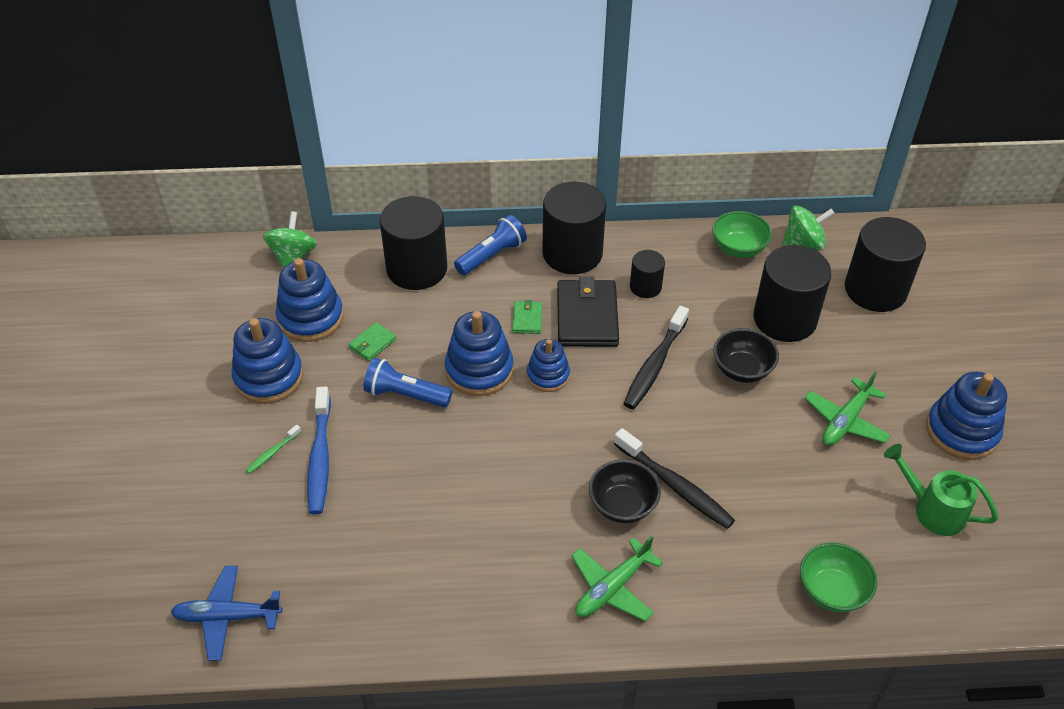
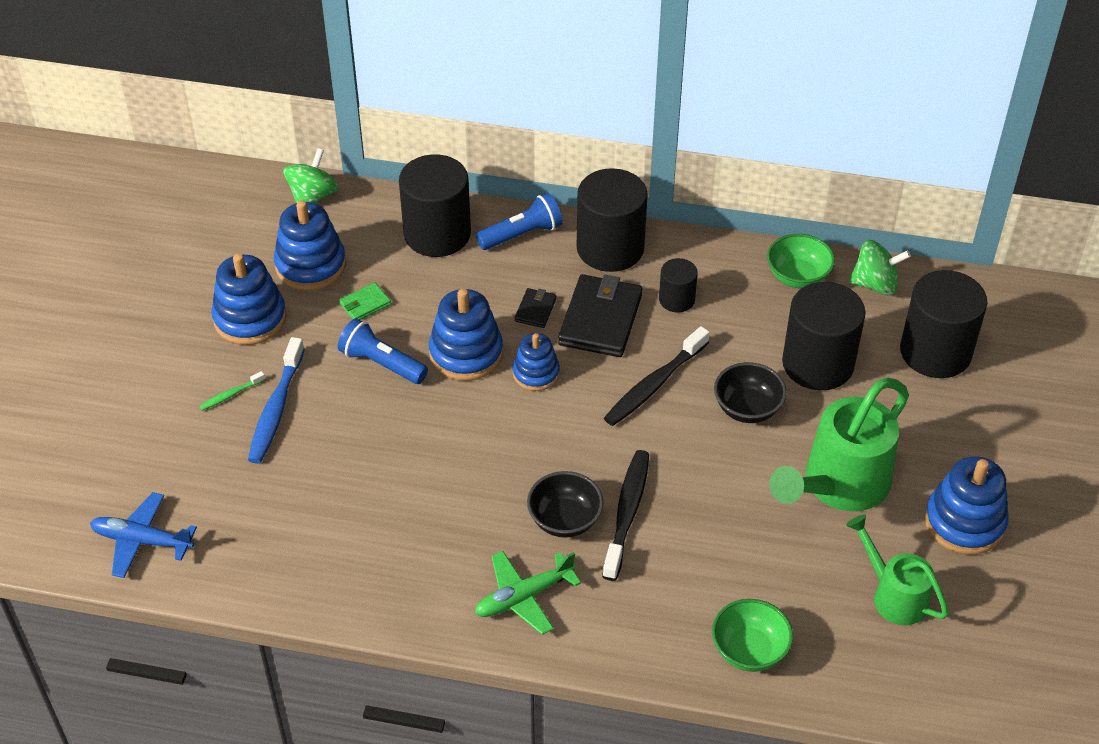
camera: 15 degrees right, 0 degrees up
green wallet [512,300,542,334] -> black wallet [515,288,556,328]
black toothbrush [614,428,735,529] -> black toothbrush turned 135 degrees counterclockwise [602,450,649,581]
green plane [804,371,891,446] -> green watering can [769,378,909,511]

